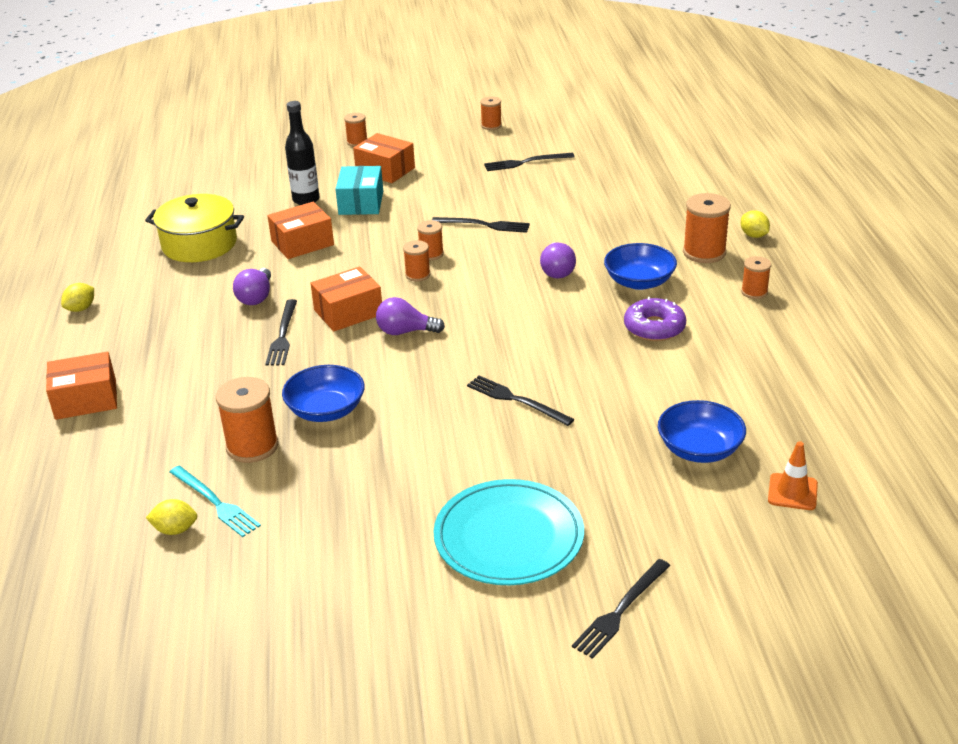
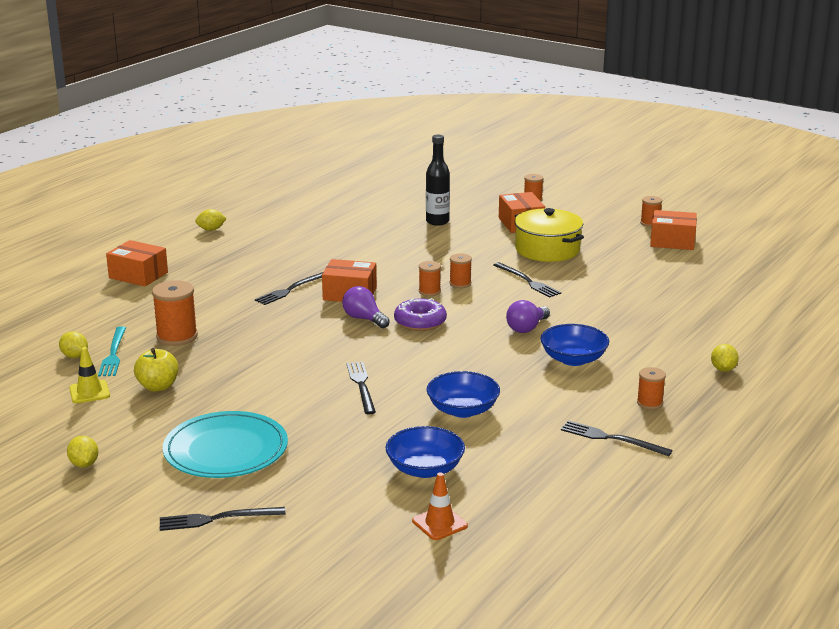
camera: 40 degrees right, 10 degrees down
yellow pot [145,194,244,262] -> yellow pot moved to [514,208,584,262]
purple light bulb [233,268,271,305] -> none
orange box [267,202,334,259] -> orange box moved to [650,210,697,250]
blue bowl [282,365,365,422] -> blue bowl moved to [427,371,500,418]
turquoise box [335,166,383,215] -> none
black fork [484,153,575,171] -> black fork moved to [561,421,673,456]
purple donut [624,297,686,341] -> purple donut moved to [394,298,447,331]
orange spool [683,193,731,263] -> none
none -> yellow lemon [67,435,98,467]
none -> yellow traffic cone [69,347,110,403]
none -> yellow apple [134,348,178,392]

